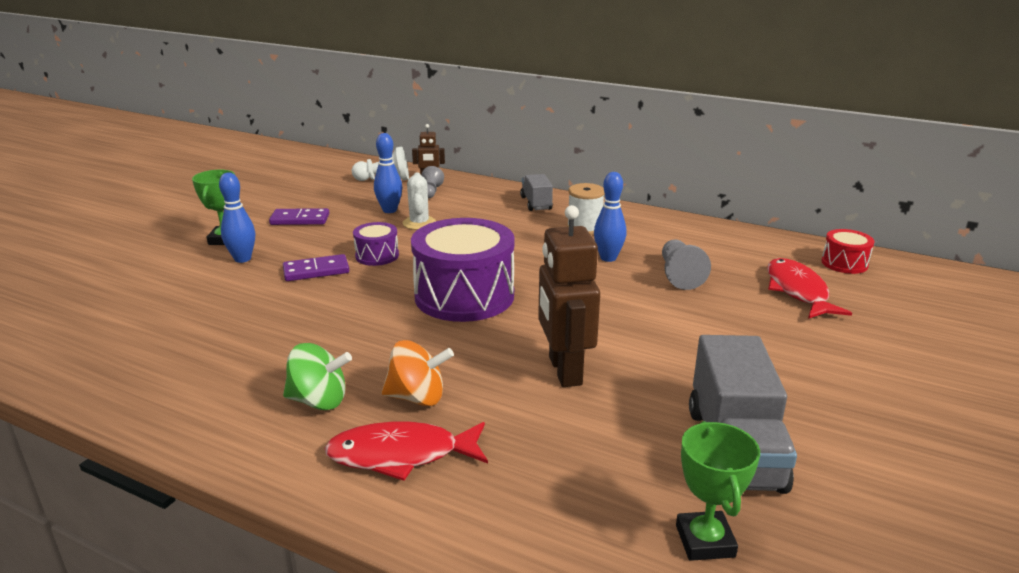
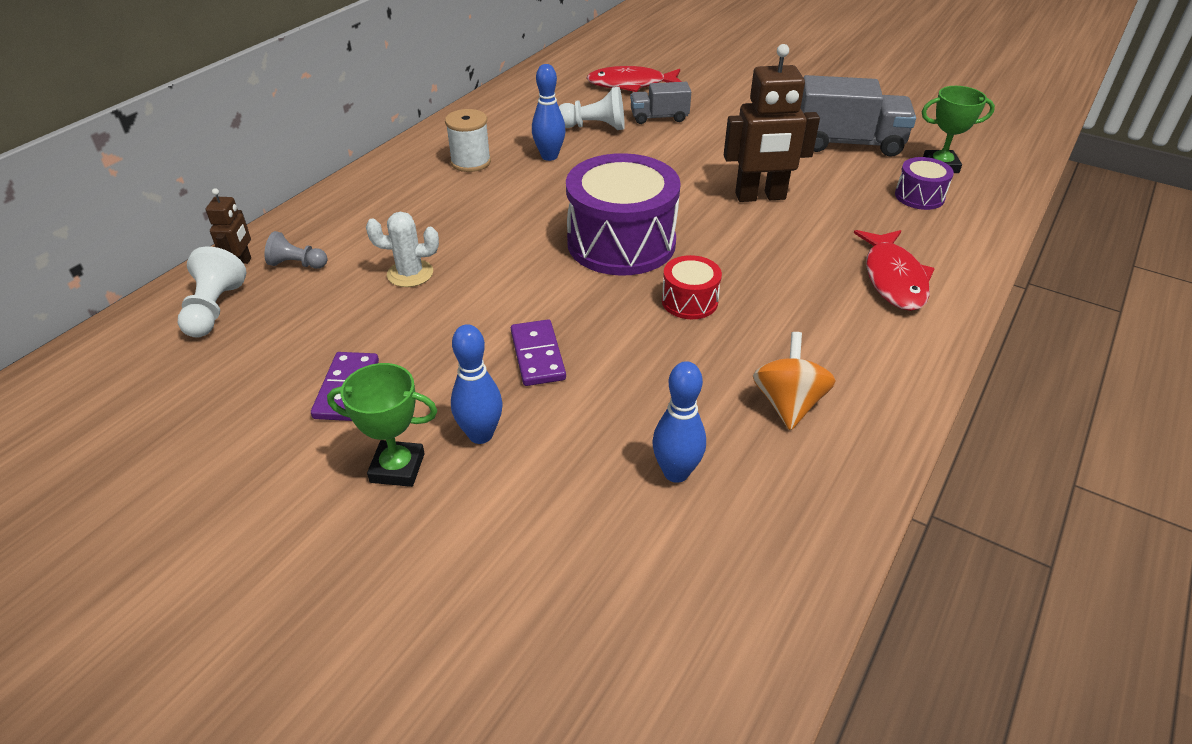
camera: 85 degrees left, 15 degrees up
green spinning top [283,343,352,410] -> none
purple drum [353,222,399,266] -> purple drum moved to [895,157,954,210]
blue bowling pin [374,133,402,213] -> blue bowling pin moved to [652,361,706,483]
orange spinning top [382,340,454,406] -> orange spinning top moved to [753,332,836,430]
grey truck [520,174,553,211] -> grey truck moved to [630,82,691,124]
grey pawn [662,240,711,290] -> white pawn [559,87,625,130]
red drum [821,229,874,274] -> red drum moved to [662,255,722,319]

